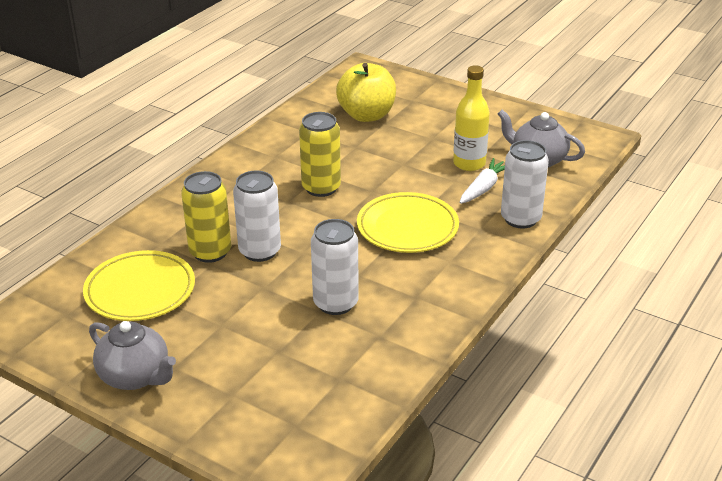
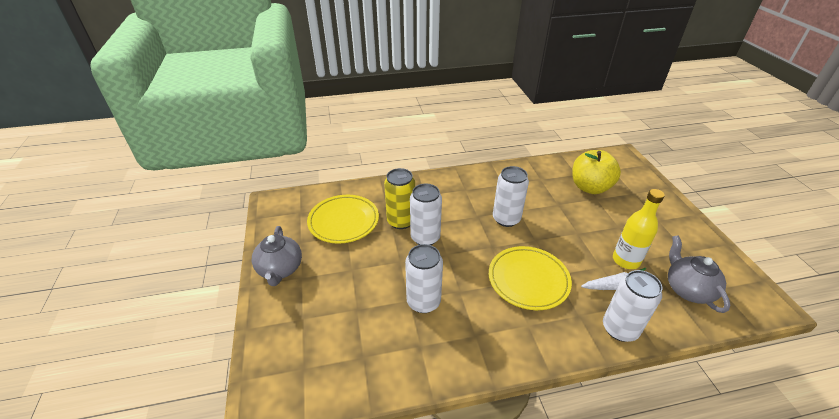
camera: 45 degrees right, 5 degrees up
yellow can [299,112,341,197] -> white can [493,166,529,227]

